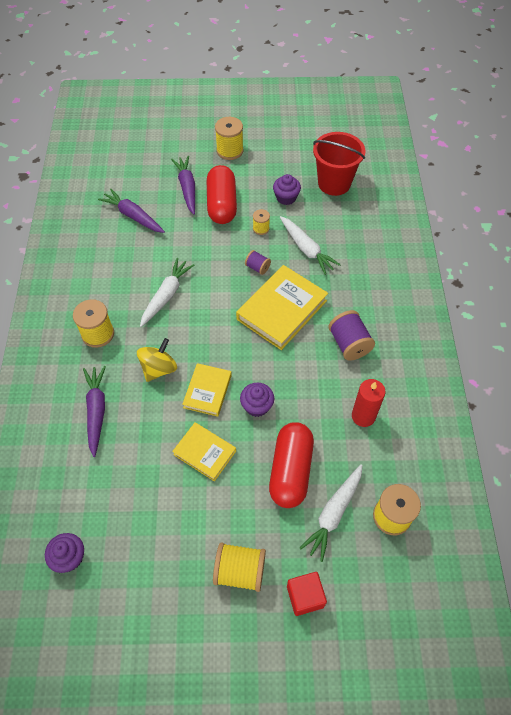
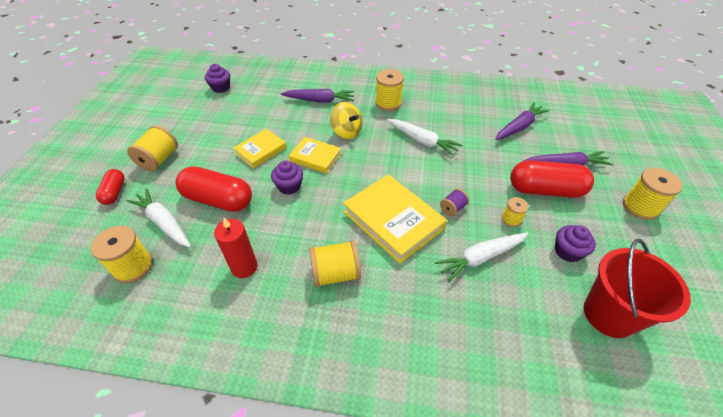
camera: 100 degrees right, 10 degrees down
red cube [287,572,327,616] -> red capsule [96,169,125,205]
purple spool [328,310,375,361] -> yellow spool [309,240,361,287]

